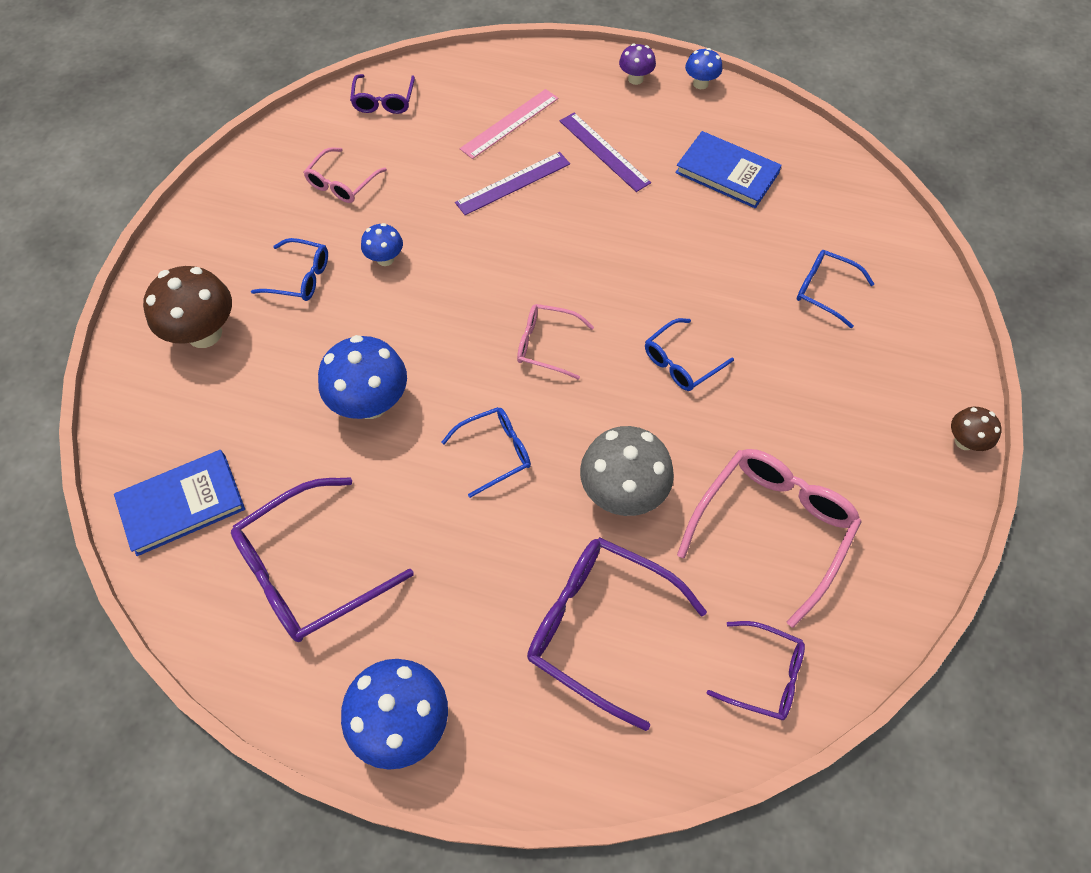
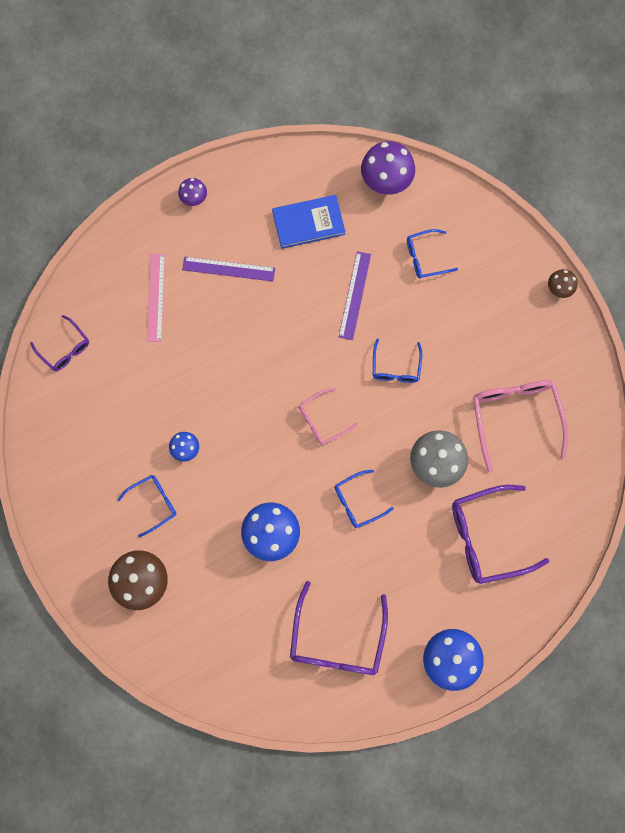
camera: 45 degrees left, 15 degrees up
blue book [114,450,245,556] -> none
pink glasses [303,147,387,203] -> none
blue glasses [441,407,531,498] -> blue glasses turned 135 degrees counterclockwise [334,470,394,528]
purple ruler [455,152,570,215] -> purple ruler moved to [339,251,371,340]
blue mushroom [685,48,722,89] -> none
purple glasses [707,621,805,720] -> none
none -> purple mushroom [361,141,415,195]

